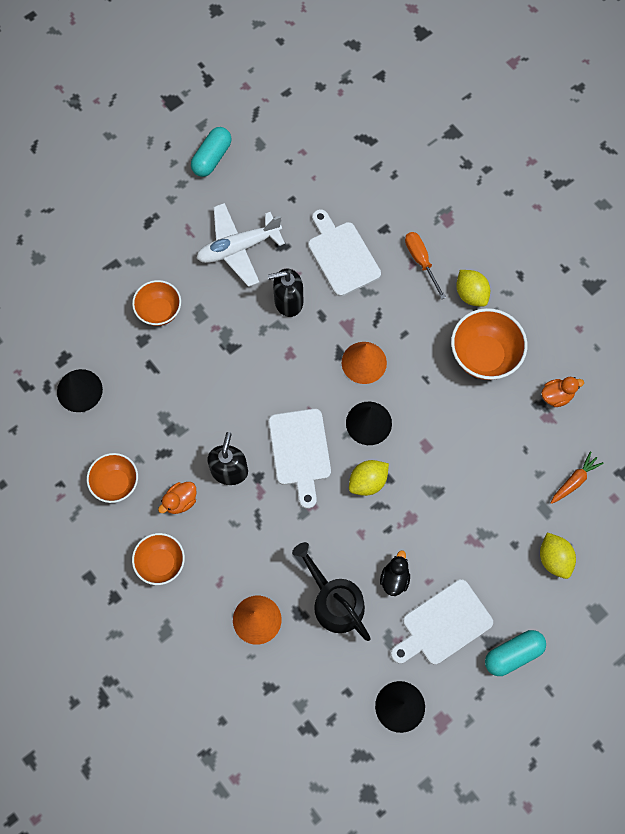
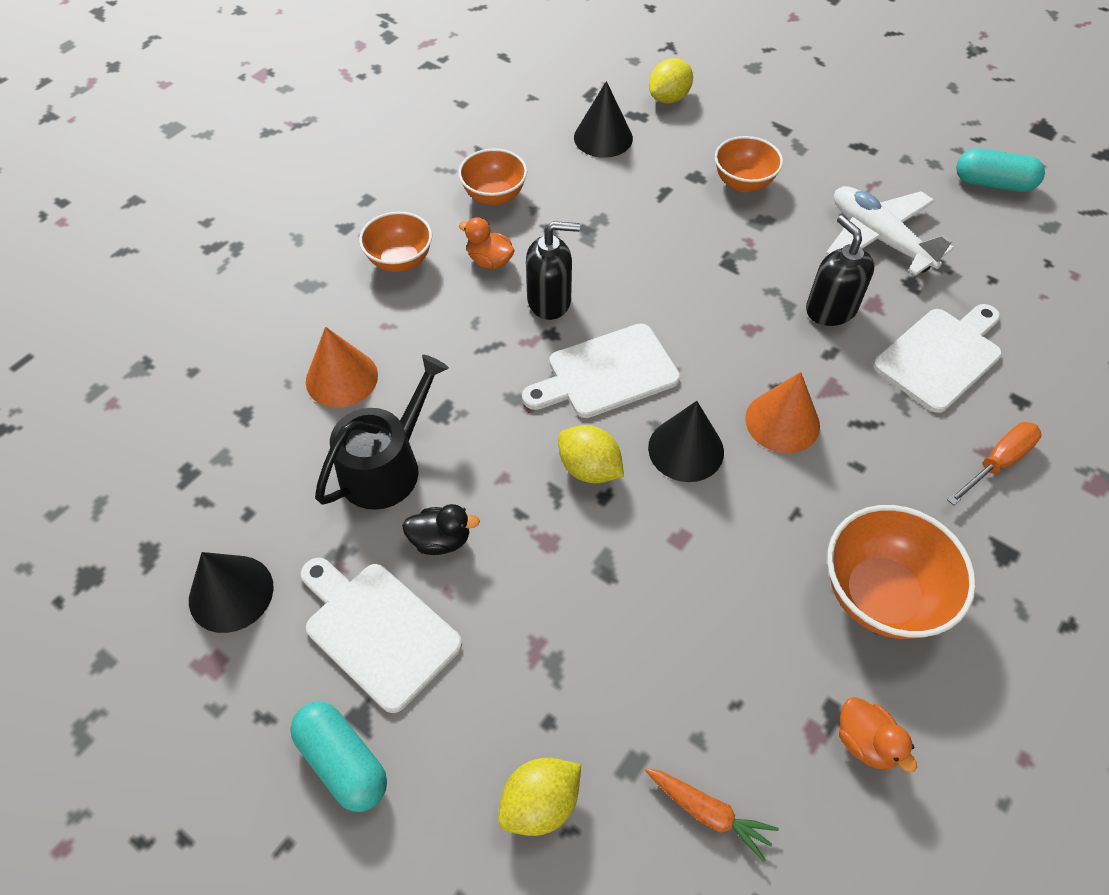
camera: 75 degrees right, 15 degrees down
yellow lemon [456,270,490,307] -> yellow lemon moved to [649,58,693,103]

